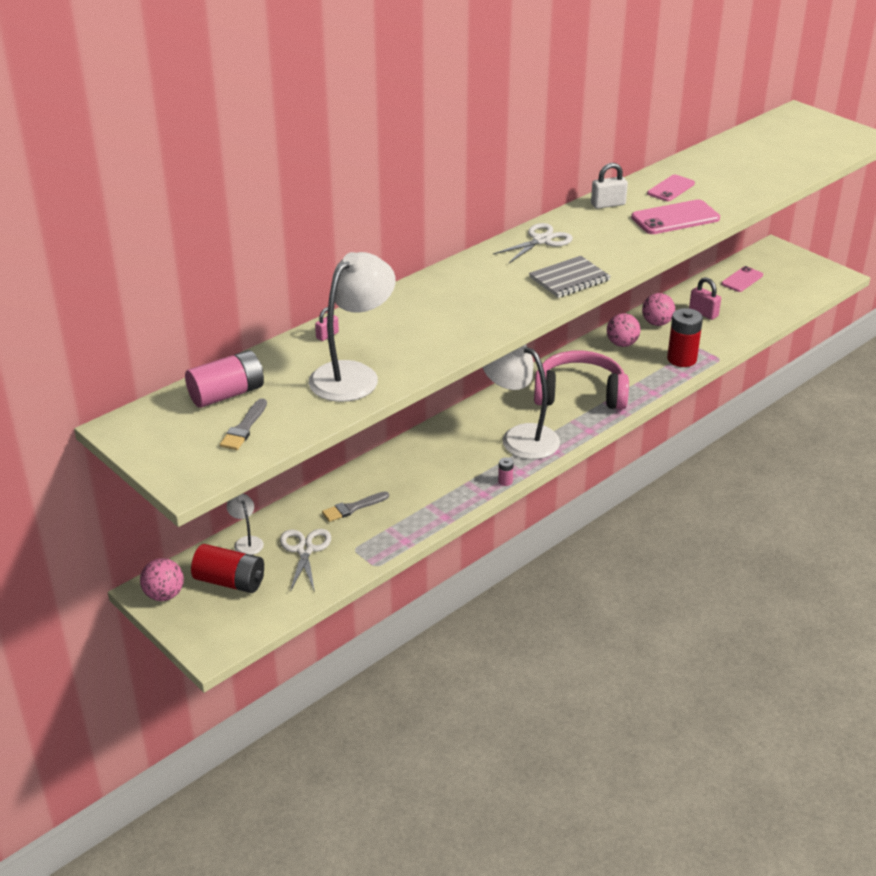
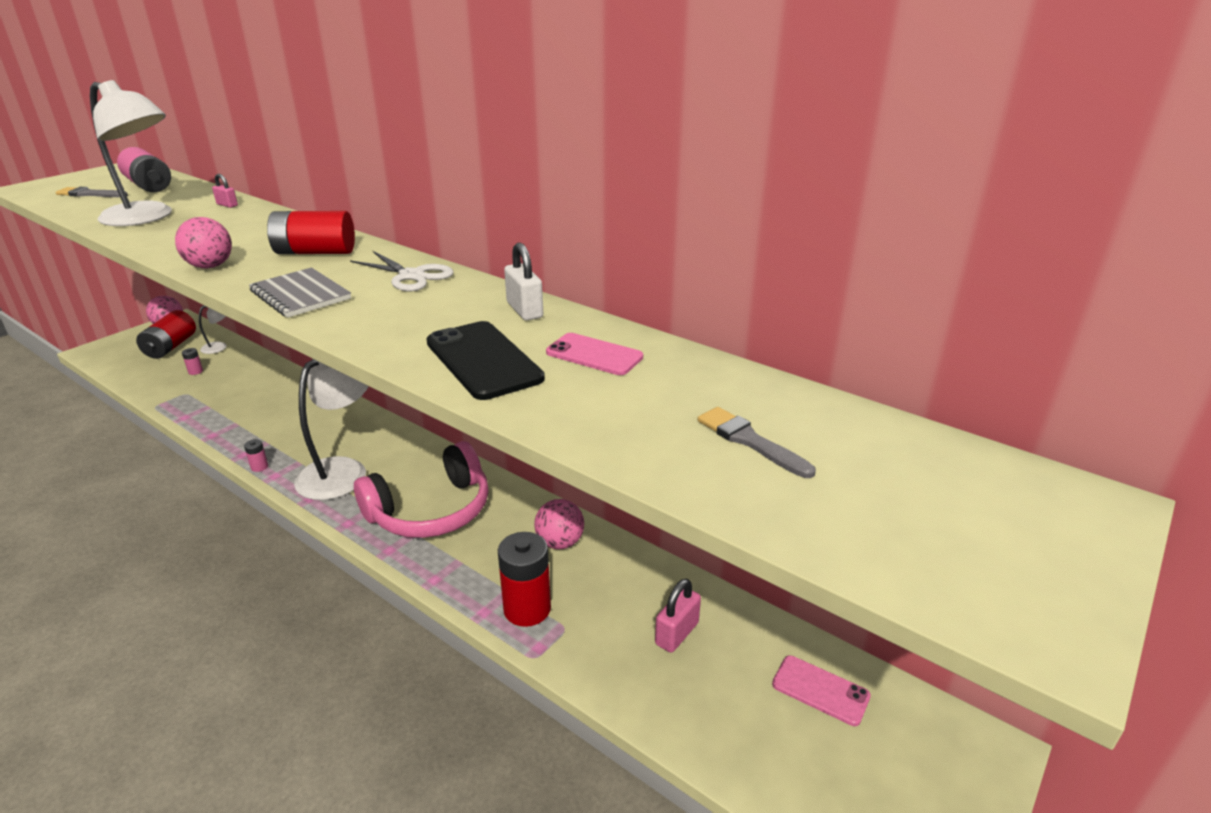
camera: 80 degrees right, 5 degrees down
white scissors [280,529,331,592] -> pink battery [182,348,203,375]
grey brush [322,491,389,522] -> grey brush moved to [698,407,816,478]
pink headphones [534,350,629,410] -> pink headphones turned 60 degrees clockwise [354,441,489,538]
pink phone [631,199,720,234] -> black phone [427,321,545,400]
pink ball [642,293,675,326] -> pink ball moved to [175,217,232,269]
none -> red battery [267,211,355,254]

